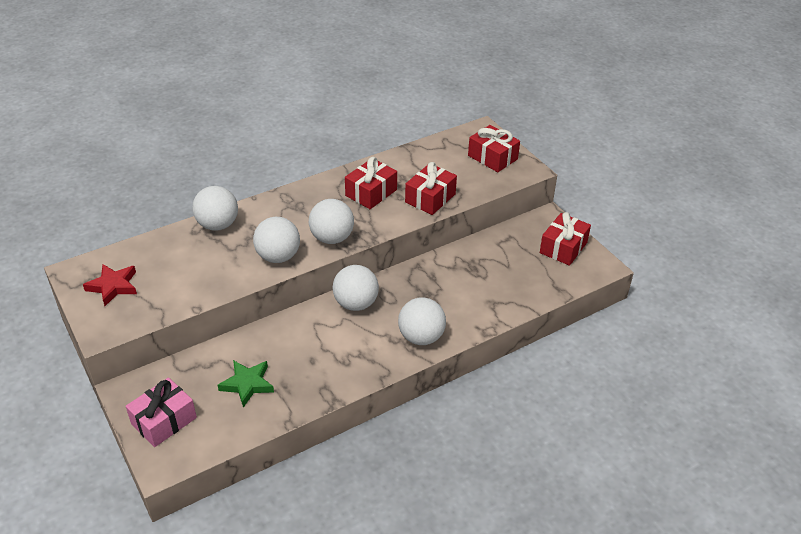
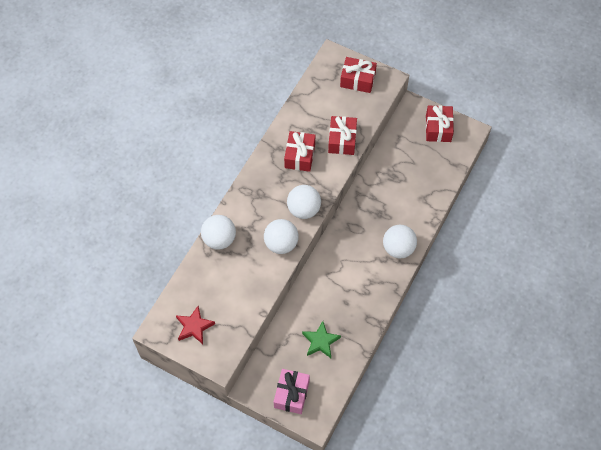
camera: 30 degrees left, 20 degrees up
white ball [333,265,379,311] -> none

